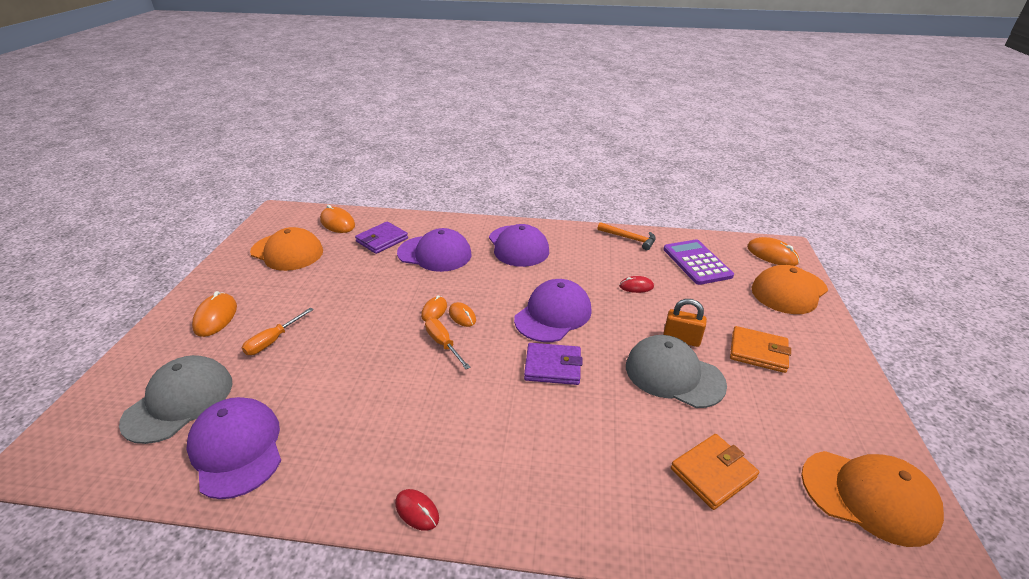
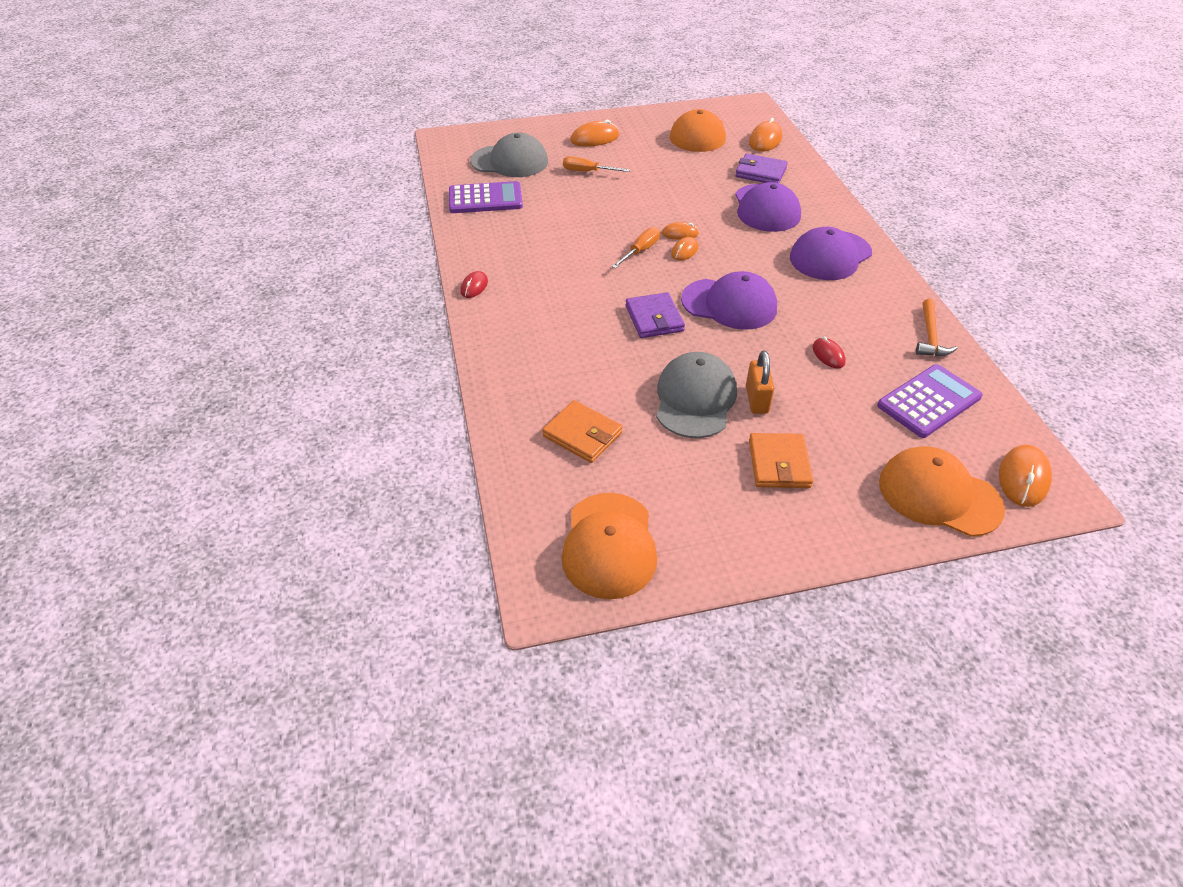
camera: 70 degrees right, 10 degrees up
purple cap [186,397,281,499] -> purple calculator [449,181,523,213]

